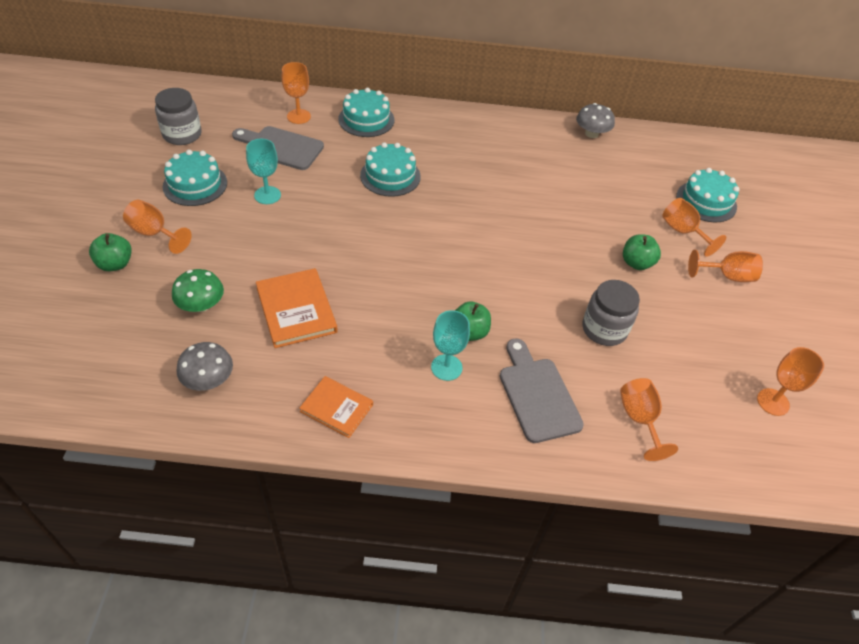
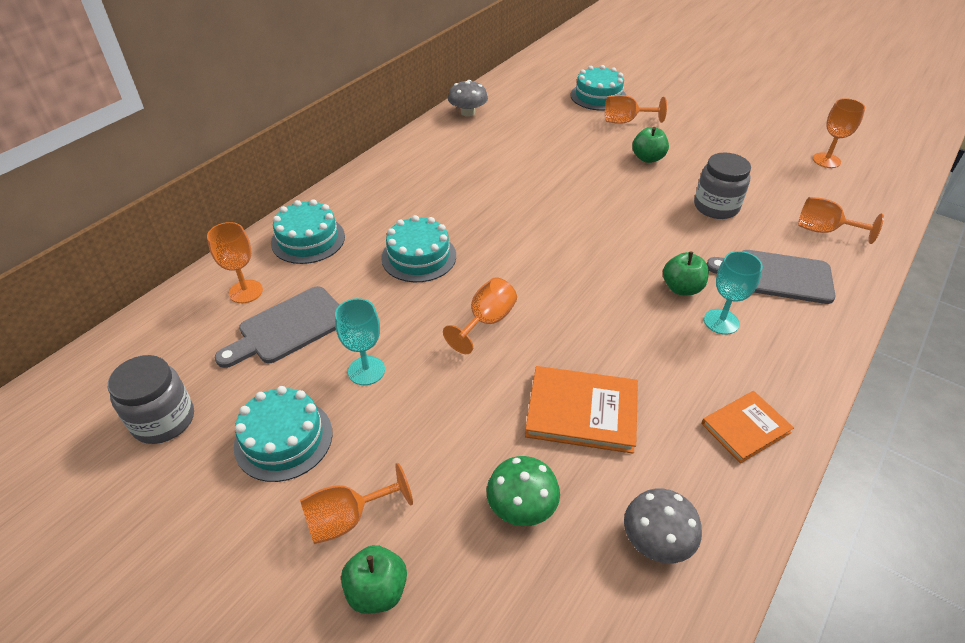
camera: 55 degrees left, 5 degrees down
orange goblet [688,250,763,282] -> orange goblet moved to [443,277,517,354]

